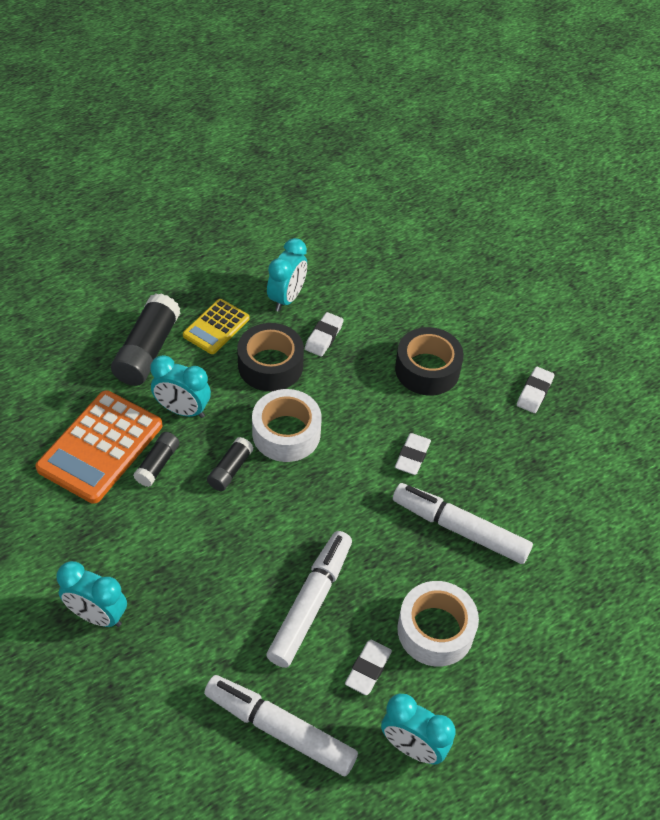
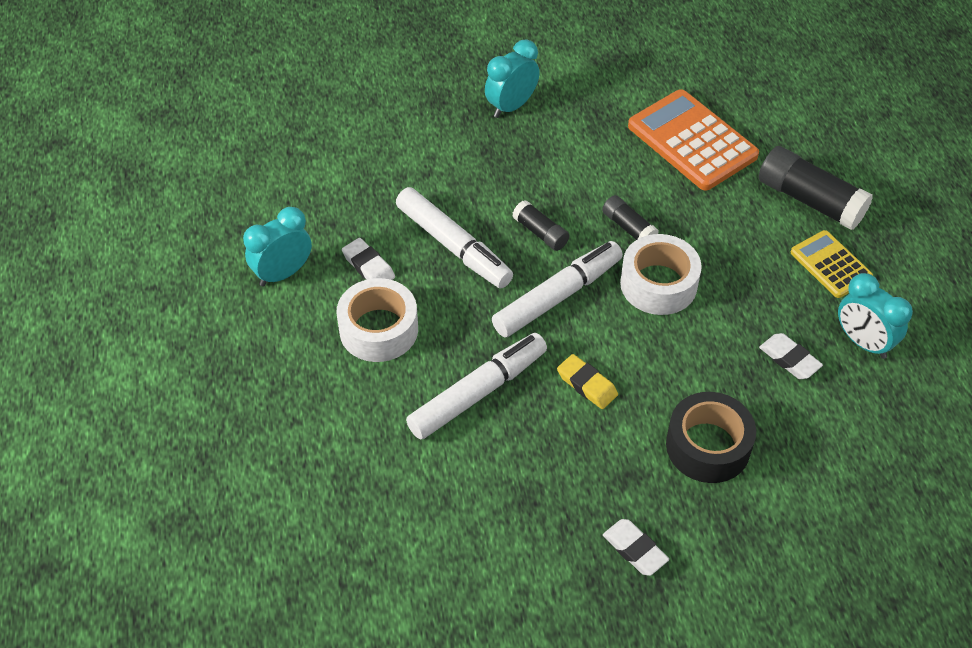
camera: 115 degrees right, 0 degrees up
black glue stick [133,432,179,487] -> black glue stick moved to [512,200,569,251]
turquoise clock [150,355,211,418] -> none
white marker [204,675,358,777] -> white marker moved to [492,241,623,338]
black tape [237,323,304,391] -> none
white eraser [395,433,431,475] -> yellow eraser [557,354,618,409]

